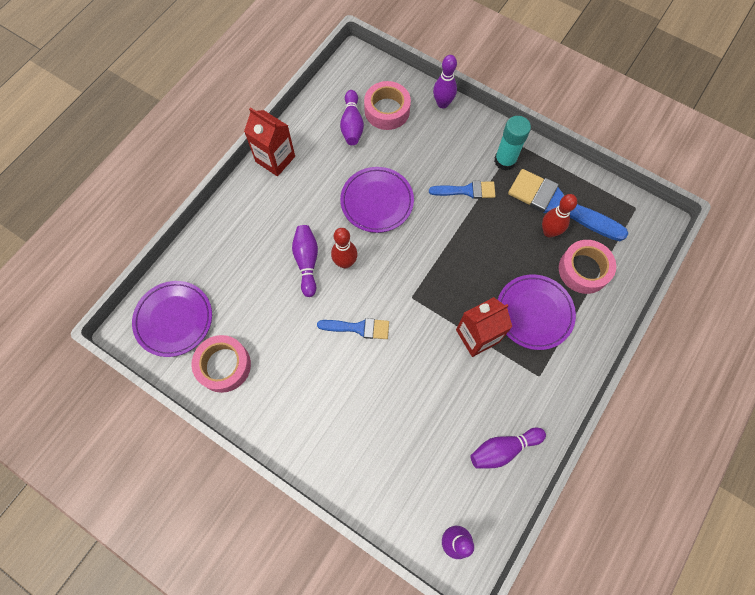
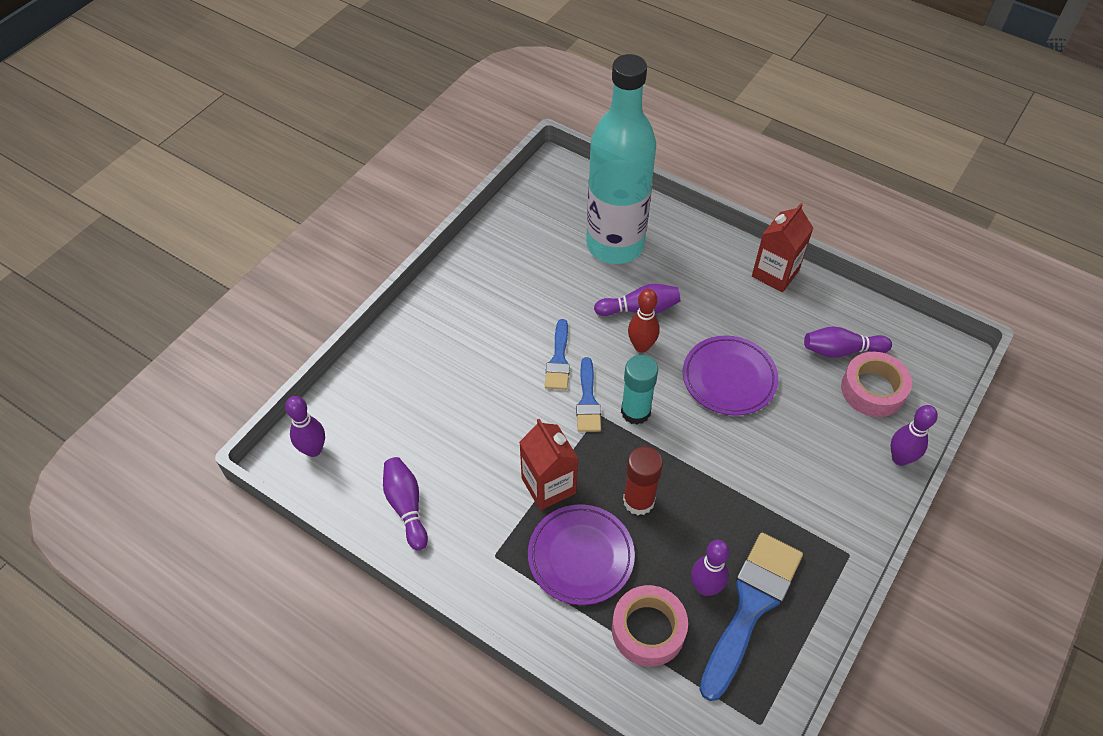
camera: 90 degrees right, 15 degrees down
purple plate [132,281,212,357] -> none
pink tape [192,335,251,393] -> none
blue brush [429,181,495,199] -> blue brush moved to [576,357,601,432]
turquoise glue stick [494,116,531,171] -> turquoise glue stick moved to [621,355,658,425]
red bowling pin [542,194,577,238] -> purple bowling pin [691,540,730,596]
none -> turquoise bottle [586,54,656,264]
none -> red glue stick [623,446,663,515]

